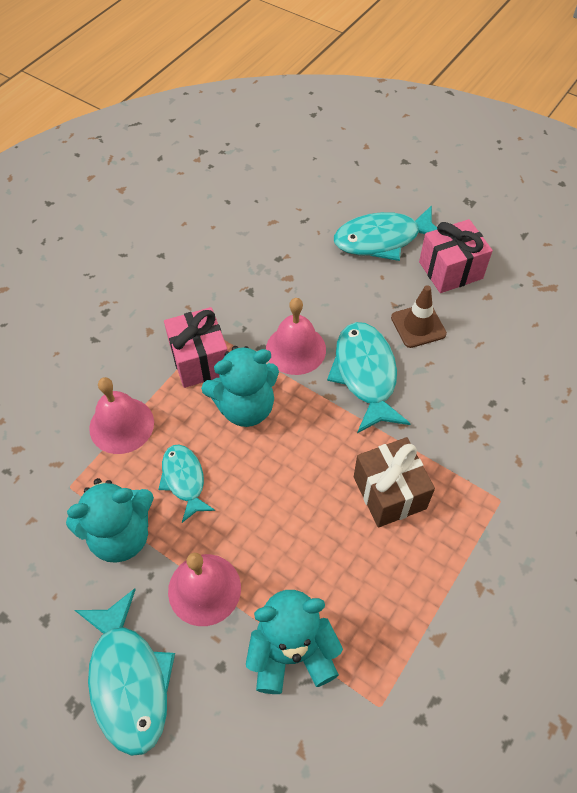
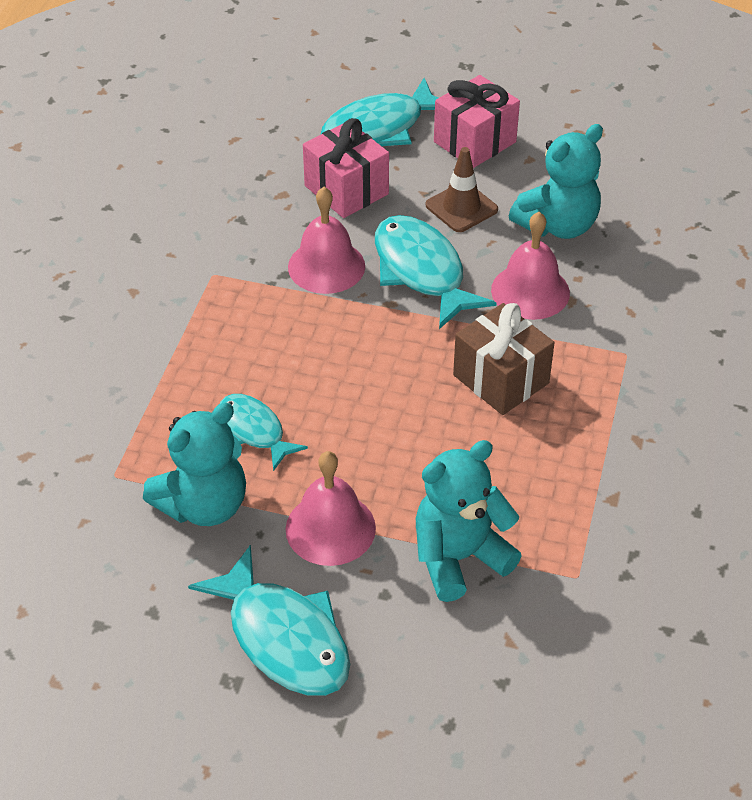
camera: 20 degrees left, 10 degrees down
pink bell [89,377,154,454] -> pink bell moved to [491,212,570,320]
pink gift [164,307,228,388] -> pink gift moved to [303,118,389,218]
turquoise teddy bear [201,346,279,427] -> turquoise teddy bear moved to [509,124,603,239]

